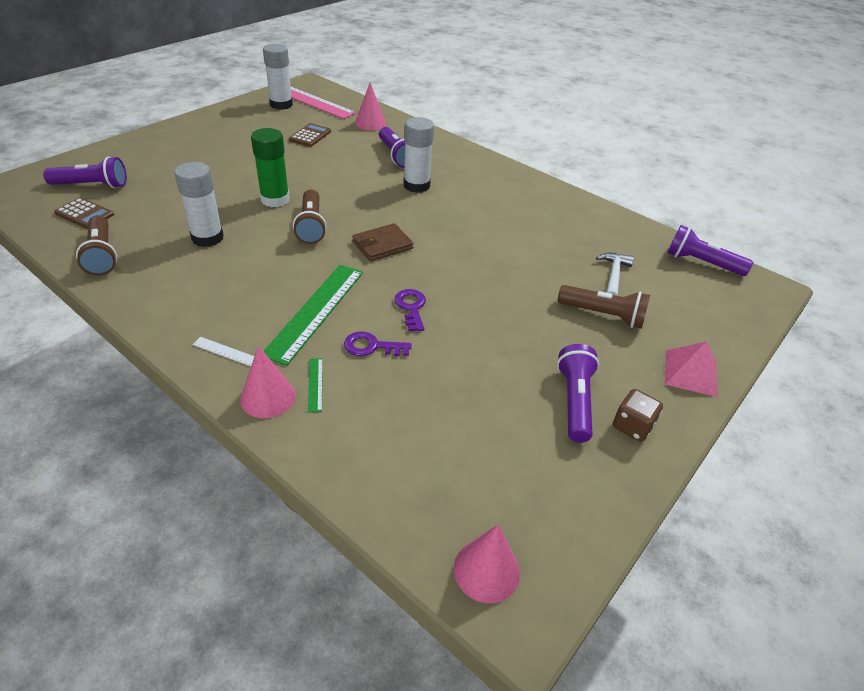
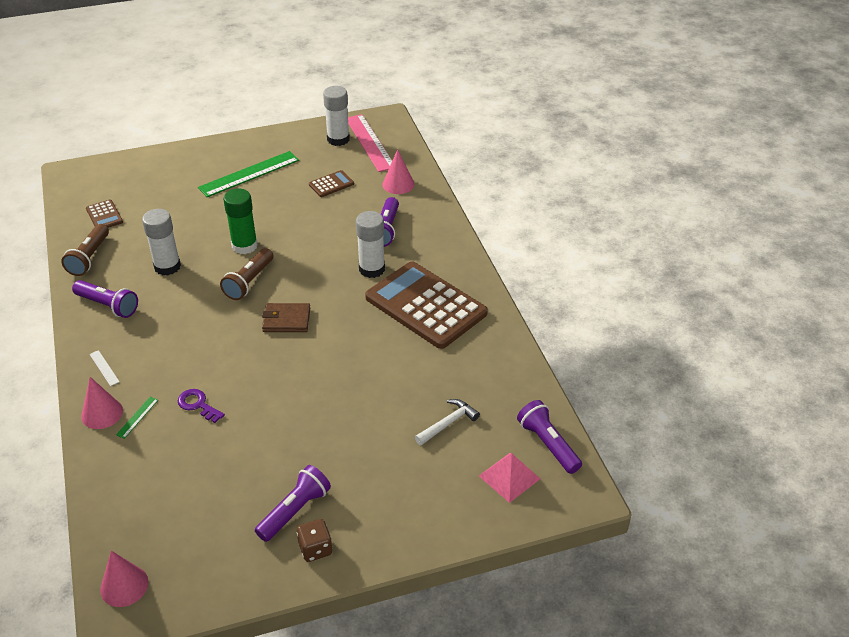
camera: 35 degrees right, 0 degrees up
purple flashlight [43,157,127,188] -> purple flashlight moved to [72,280,138,318]
green ruler [263,265,363,366] -> green ruler moved to [198,151,299,197]
purple key [394,289,426,332] -> none
brown flashlight [558,285,650,329] -> none
pink pyramid [665,341,718,397] -> pink pyramid moved to [479,453,540,503]
none -> brown calculator [365,261,488,349]

